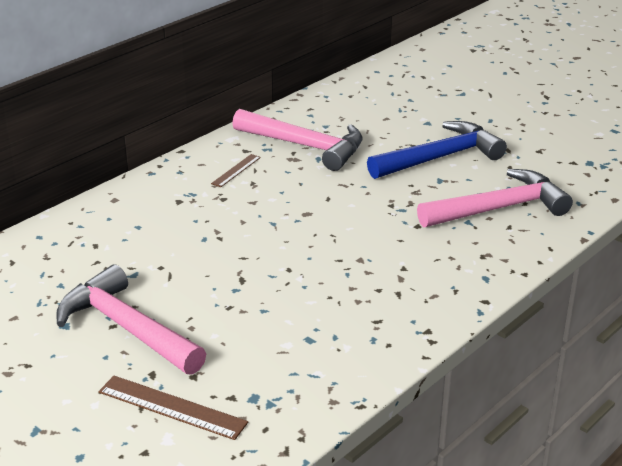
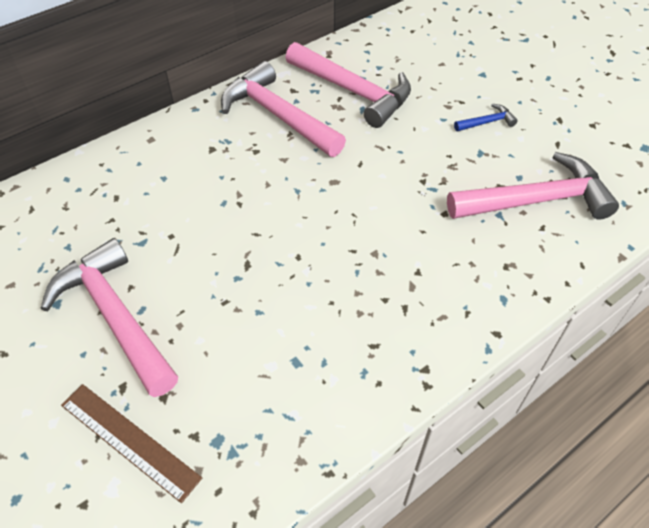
camera: 10 degrees right, 20 degrees up
brown ruler [211,154,261,187] -> pink hammer [221,61,346,157]
blue hammer [367,121,507,179] -> blue hammer [454,104,517,131], size x0.43

